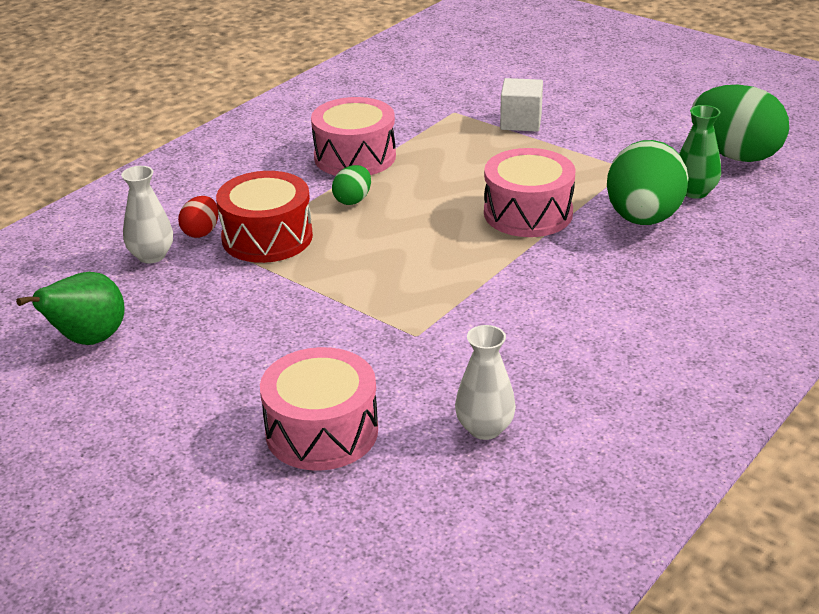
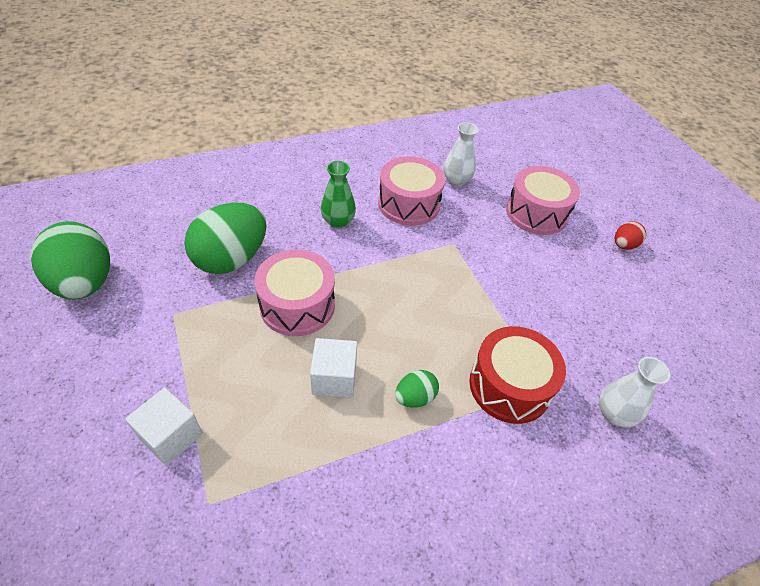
camera: 155 degrees left, 15 degrees up
green pear [16,272,125,345] -> none
red egg [178,196,218,238] -> red egg moved to [614,221,646,250]
pink drum [311,97,396,176] -> pink drum moved to [378,156,445,226]
green vase [679,105,721,199] -> green vase moved to [321,161,356,228]
none -> white cube [310,338,357,398]

